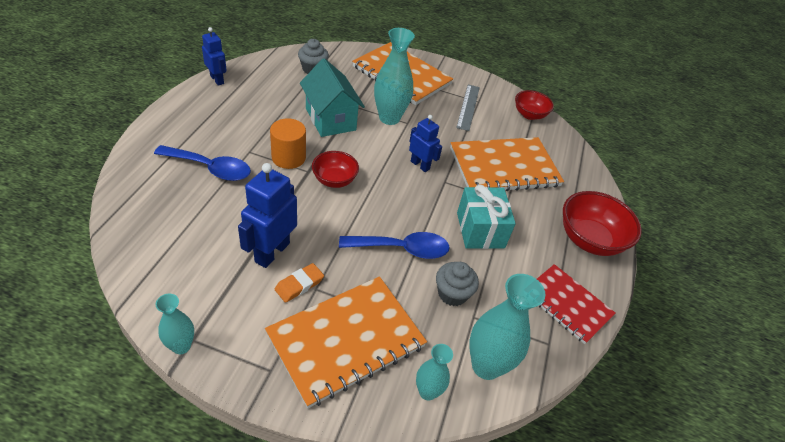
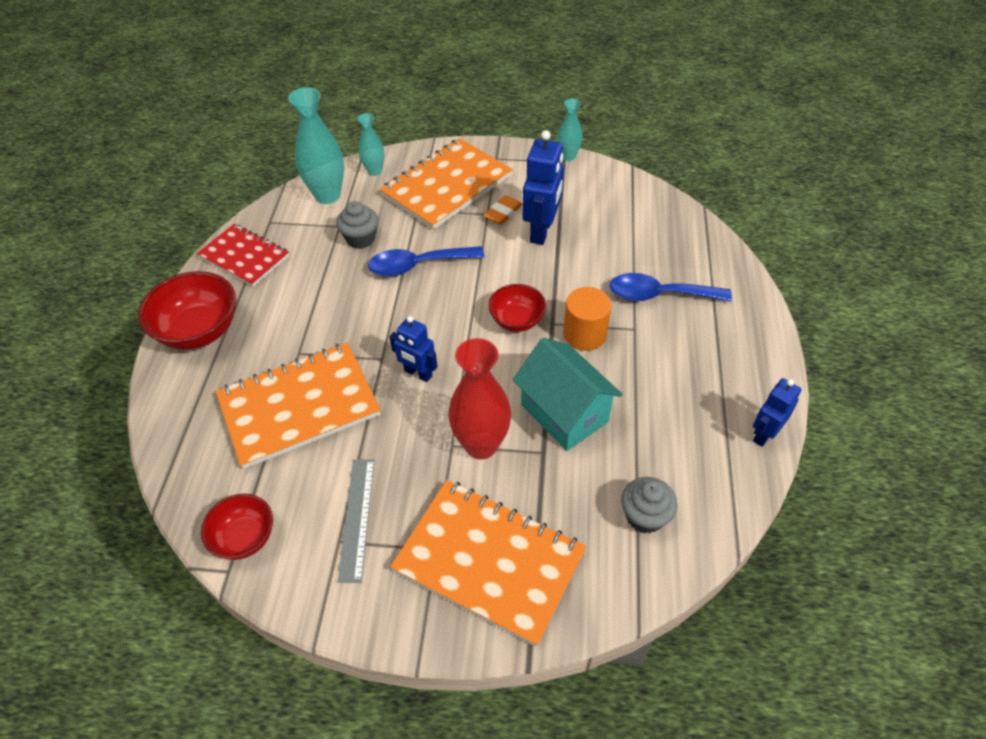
camera: 175 degrees right, 5 degrees up
blue robot [202,27,227,86] -> blue robot turned 90 degrees clockwise [753,378,801,447]
turquoise vase [374,28,415,125] -> red vase [448,338,511,459]
turquoise gift [457,185,516,249] -> none

